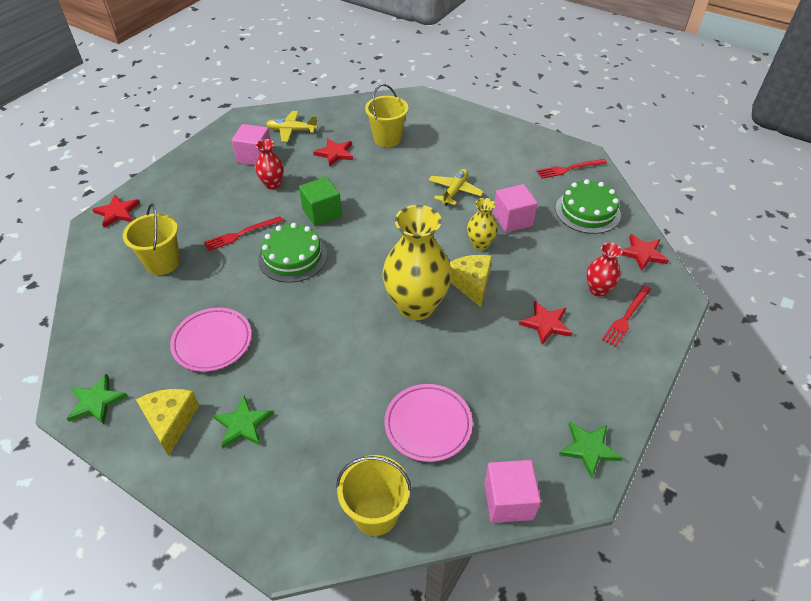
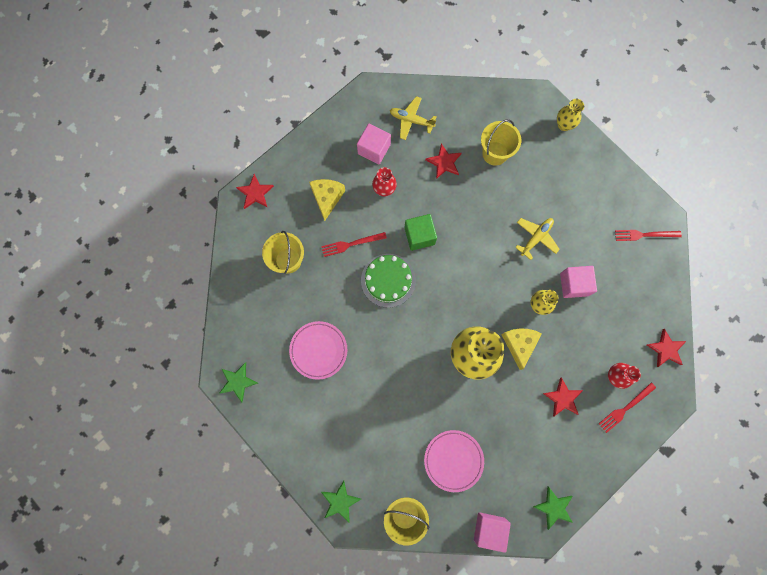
camera: 15 degrees right, 30 degrees up
yellow cheese [136,389,199,456] -> yellow cheese moved to [309,179,345,221]
green star [213,395,273,449] -> green star moved to [321,481,361,523]
green cake [555,179,621,234] -> none
none -> yellow vase [557,99,584,131]

